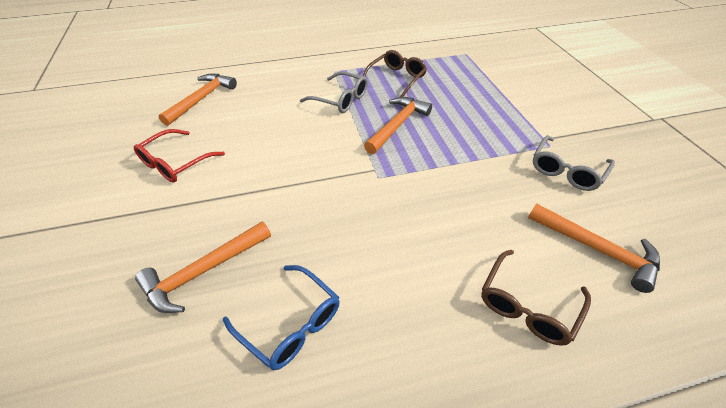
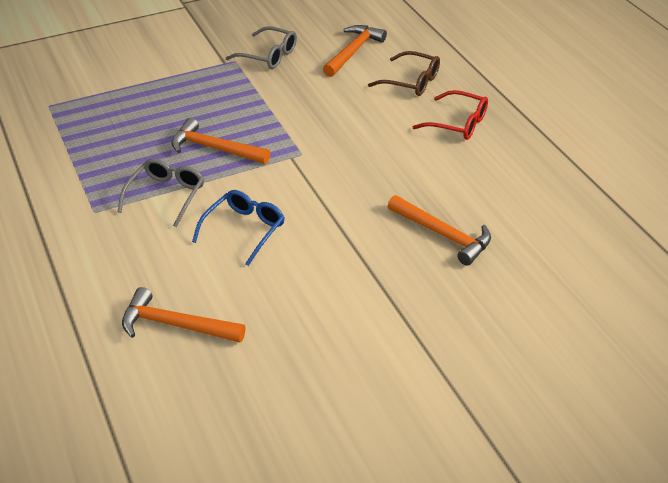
camera: 100 degrees left, 5 degrees down
red glasses [134,129,225,183] -> red glasses moved to [413,90,488,140]
blue glasses [223,265,340,370] -> blue glasses moved to [192,190,285,266]
brown glasses [363,50,427,97] -> none

